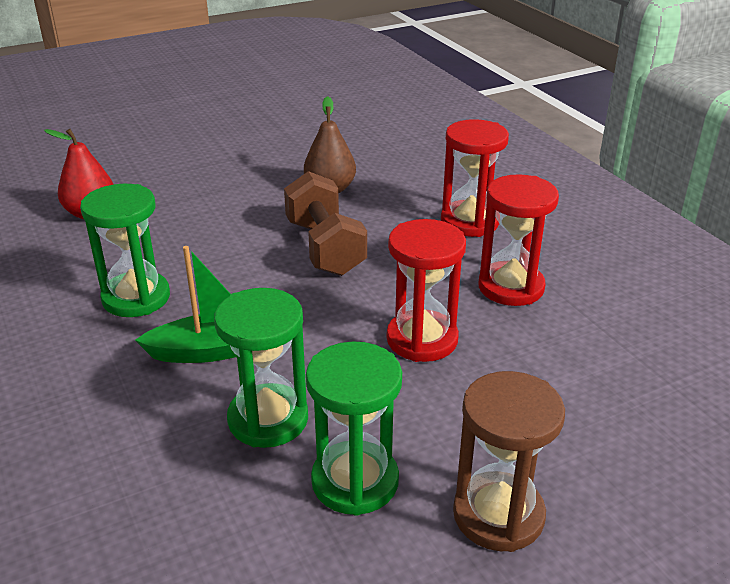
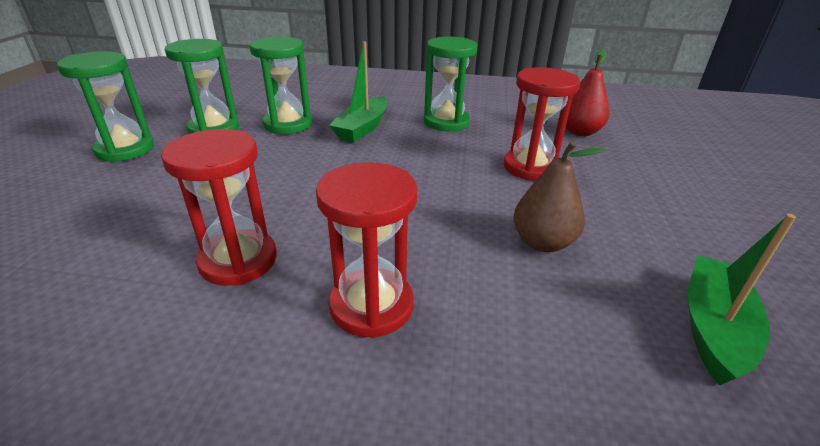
camera: 125 degrees right, 0 degrees up
brown dumbbell [284,171,367,276] -> none
red hourglass [387,219,466,362] -> red hourglass moved to [504,67,580,181]
brown hourglass [453,371,565,552] -> green hourglass [57,51,154,162]
none -> green boat [688,214,796,386]

